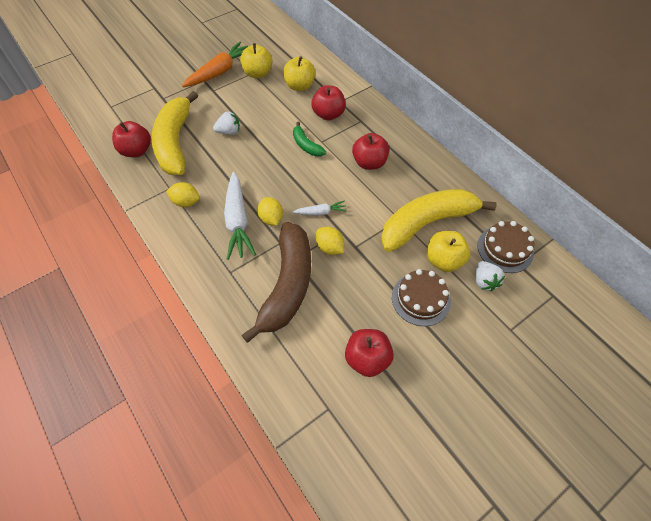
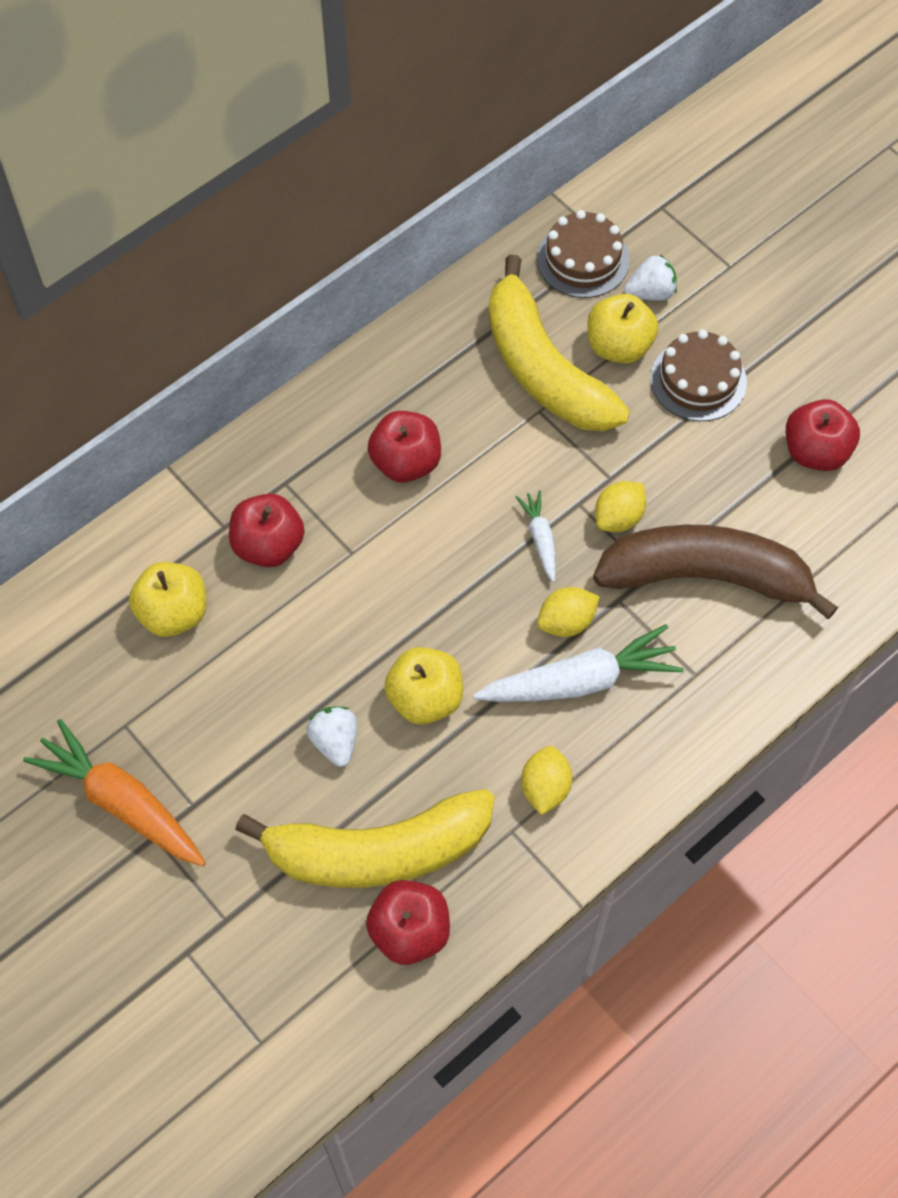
camera: 95 degrees left, 5 degrees up
yellow apple [240,43,272,78] -> yellow apple moved to [384,647,463,725]
green banana [293,121,326,157] -> none

